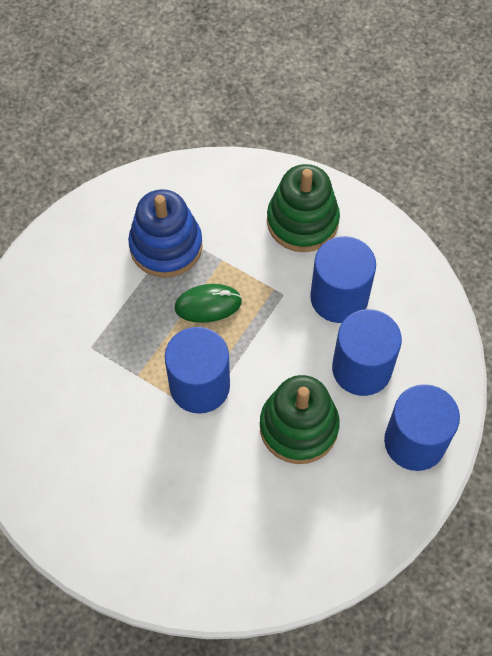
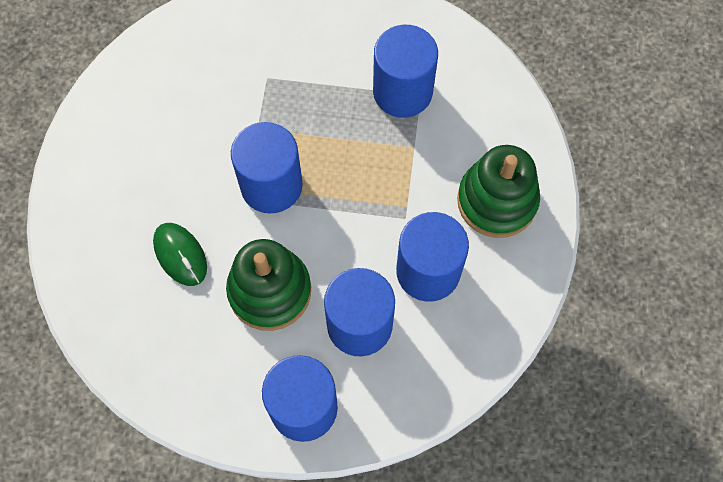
camera: 65 degrees right, 5 degrees up
blue stacking toy [128,189,202,278] -> blue cylinder [373,25,438,118]
green mouse [175,284,242,323] -> green mouse moved to [153,223,207,286]

